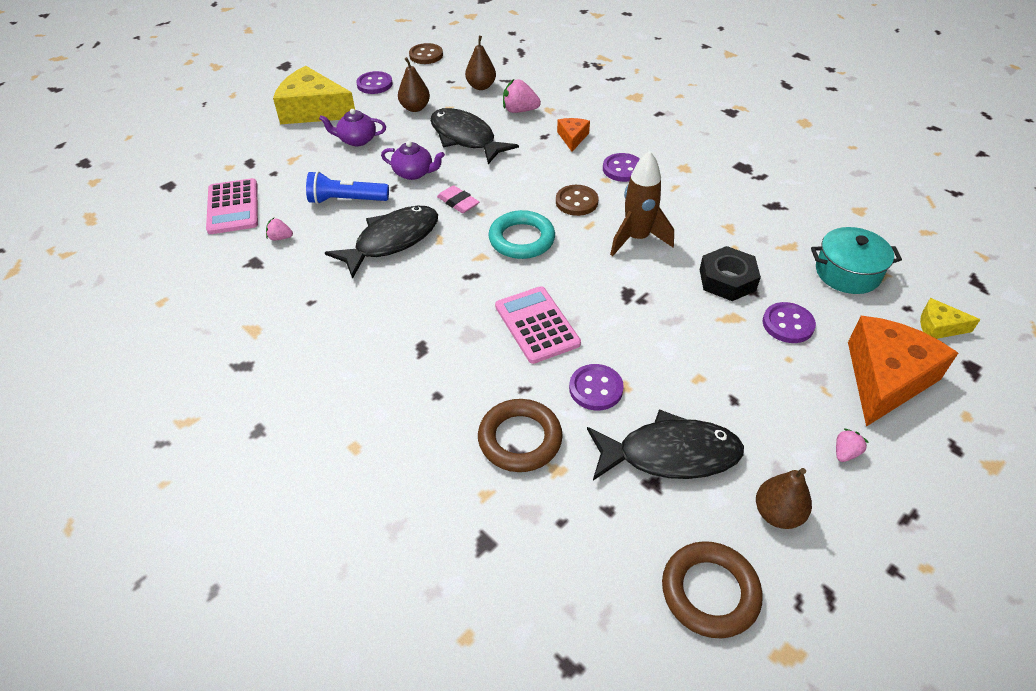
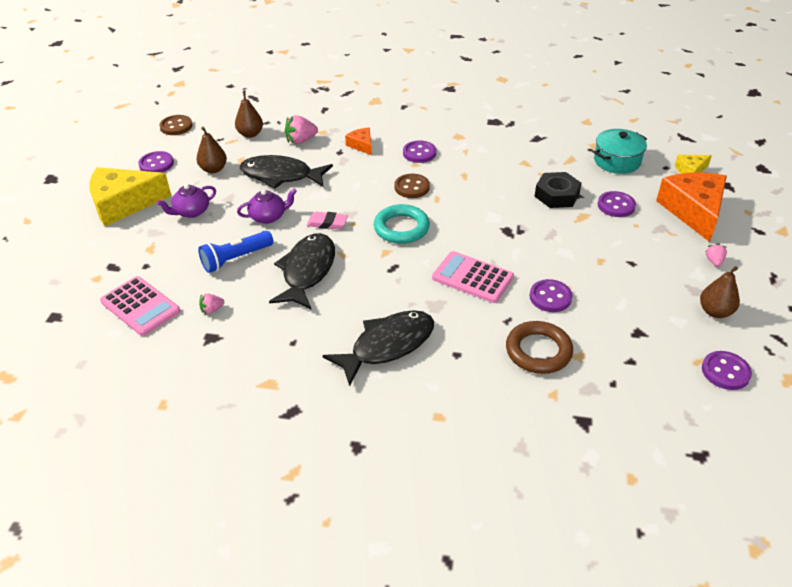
camera: 35 degrees left, 5 degrees down
black fish [587,409,744,480] -> black fish moved to [323,310,434,386]
brown rocket [610,151,674,256] -> none
brown ring [662,541,763,638] -> purple button [702,351,752,390]

